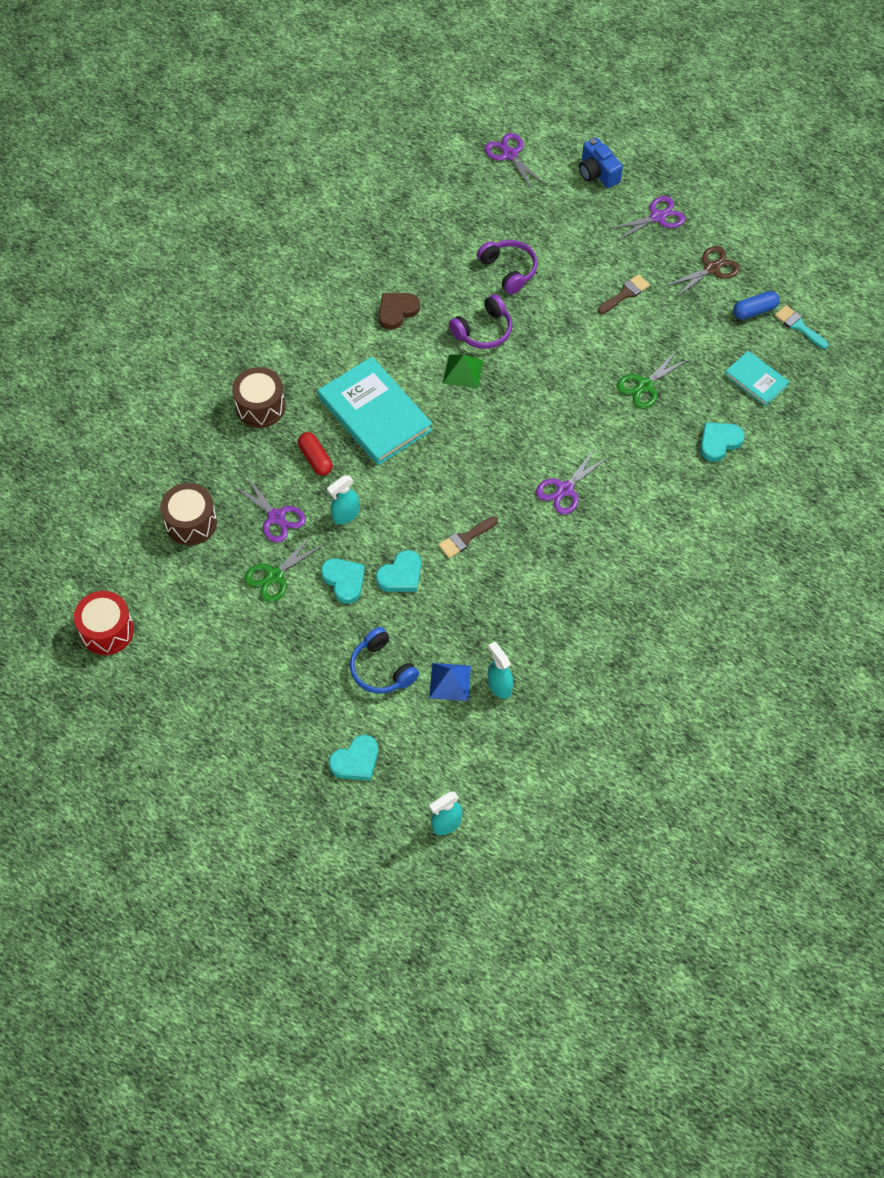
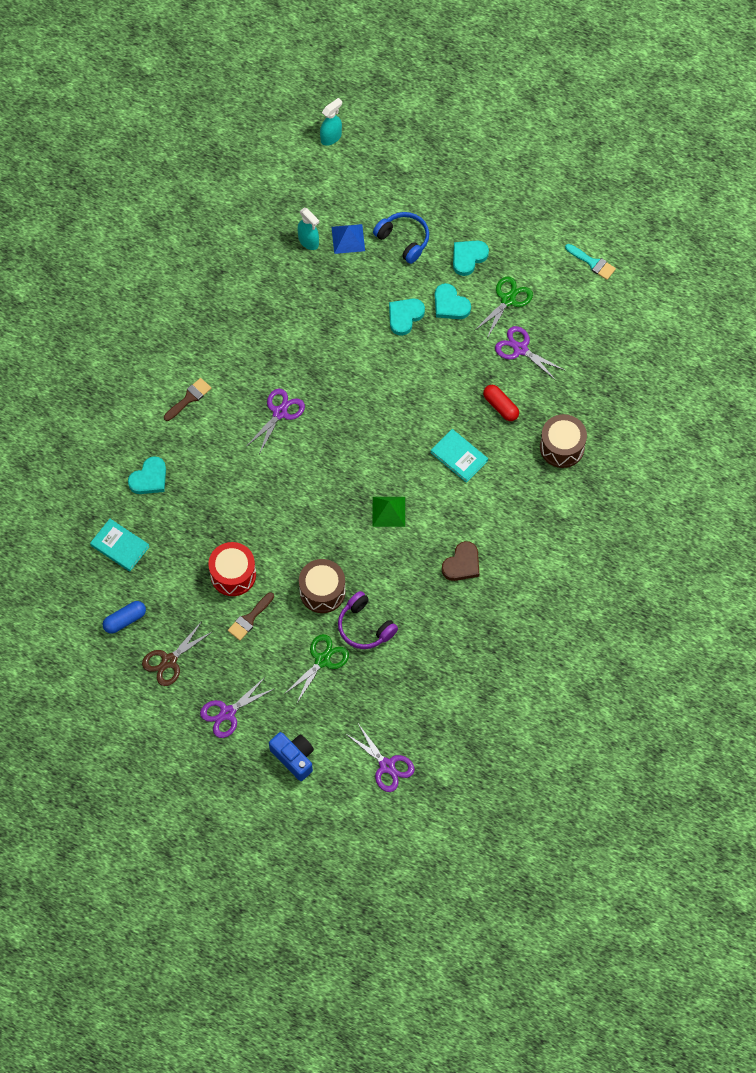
camera: 170 degrees right, 5 degrees up
red drum [74,591,134,655] -> red drum moved to [208,542,256,596]
brown drum [160,483,217,546] -> brown drum moved to [299,559,346,613]
turquoise book [318,357,432,465] -> turquoise book [431,429,488,483], size x0.53
turquoise spray bottle [327,476,359,525] -> none
turquoise heart [329,735,378,781] -> turquoise heart moved to [453,240,489,276]
brown brush [438,516,498,558] -> brown brush moved to [164,378,211,421]
purple headphones [449,294,512,349] -> none
green scissors [617,349,691,409] -> green scissors moved to [283,634,349,703]
turquoise brush [775,305,828,349] -> turquoise brush moved to [565,244,616,280]

